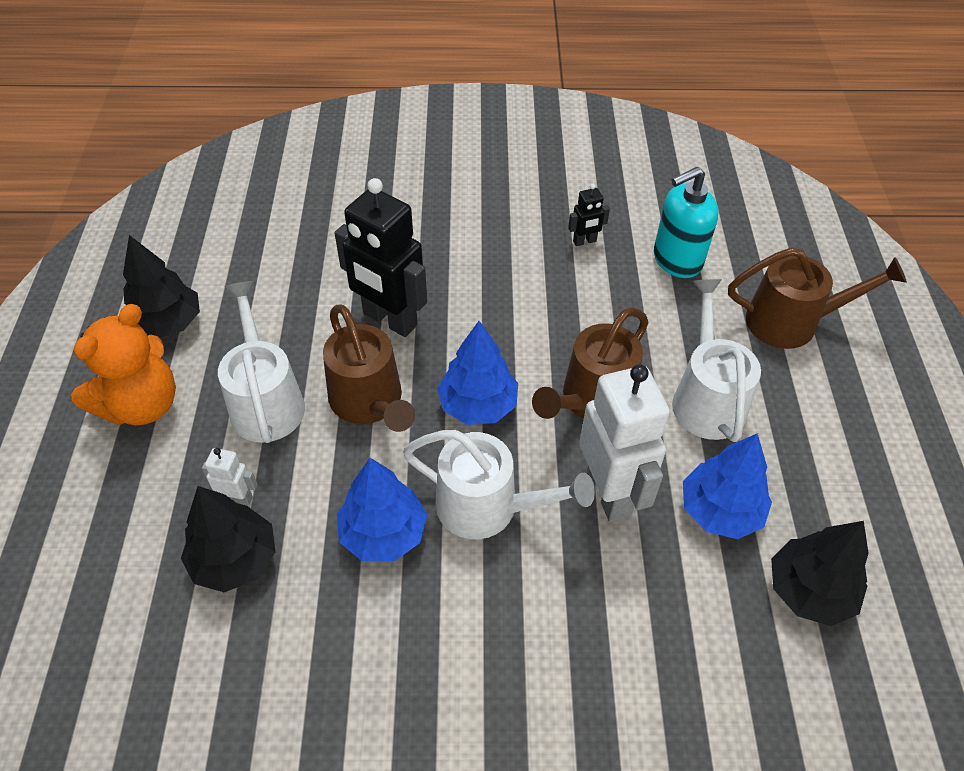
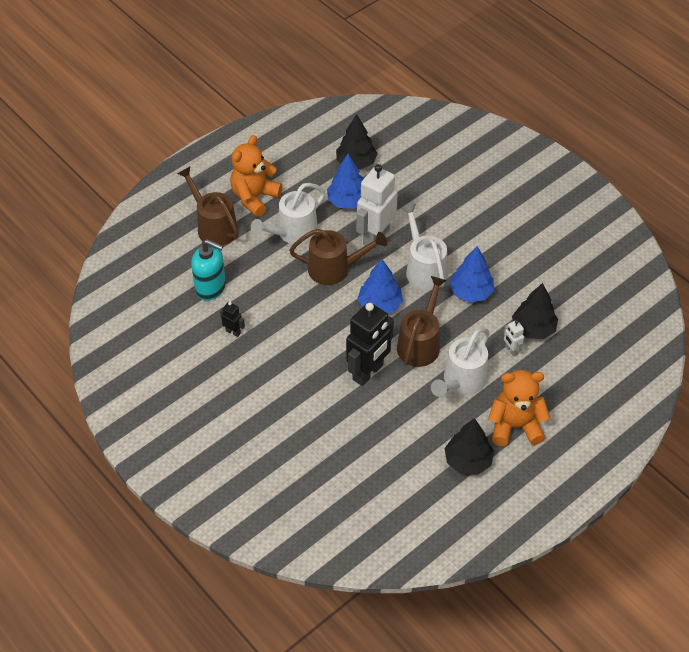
camera: 130 degrees left, 0 degrees up
black robot [335,178,427,337] -> black robot turned 45 degrees clockwise [346,302,394,386]
none -> orange teddy bear [230,135,282,217]

